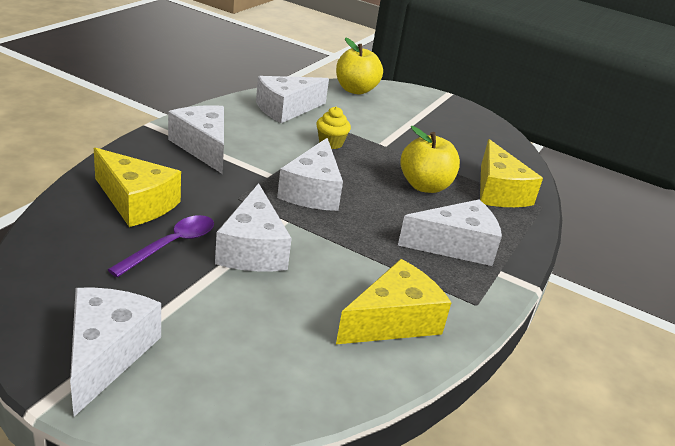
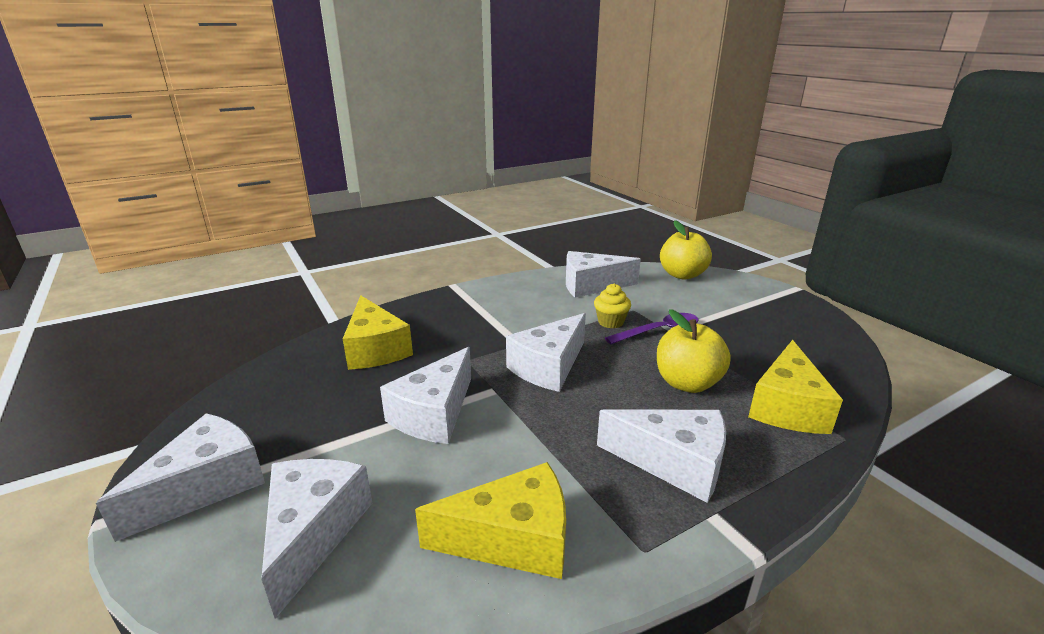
camera: 35 degrees right, 5 degrees down
purple spoon [107,215,214,277] -> purple spoon moved to [605,313,699,344]
white cheese [168,105,224,174] -> white cheese moved to [261,459,372,619]

